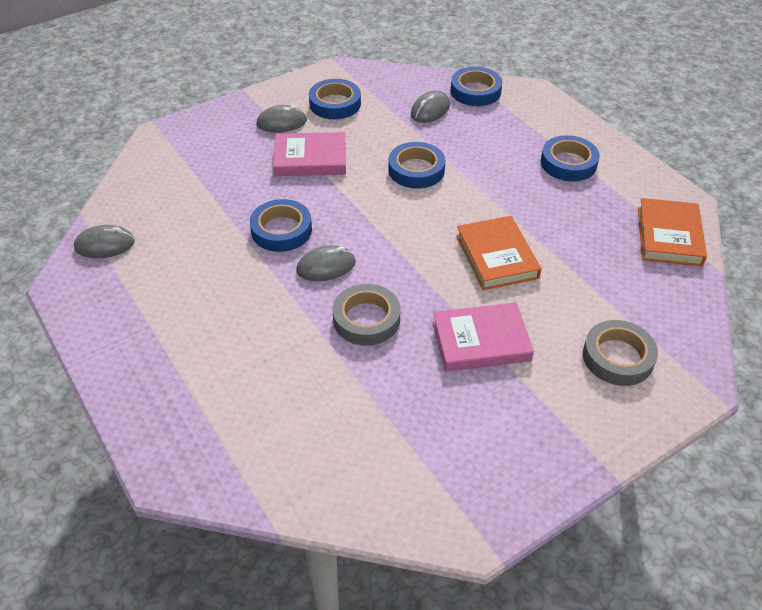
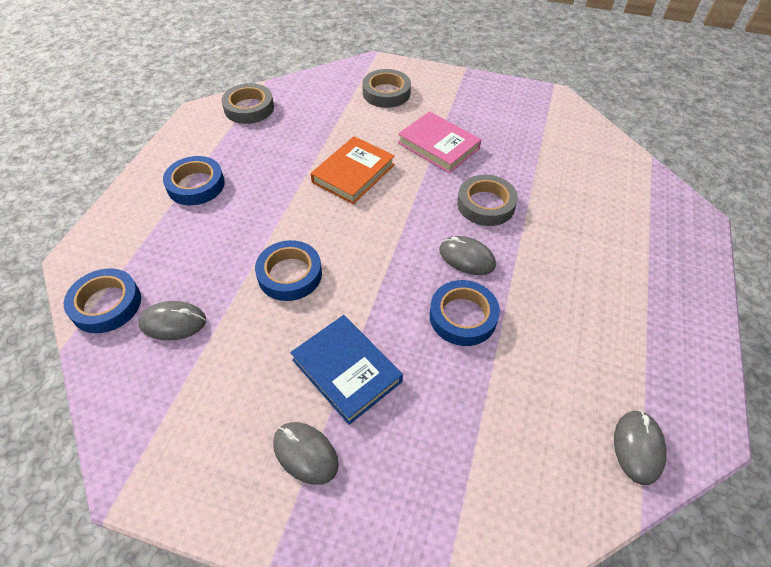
camera: 130 degrees left, 5 degrees up
grey mouse [74,225,135,258] -> grey mouse turned 60 degrees clockwise [614,410,667,485]
pink book [273,132,346,176] -> blue book [290,315,403,425]
blue tape [309,79,361,119] -> none
orange book [638,198,707,266] -> grey tape [221,83,274,124]

